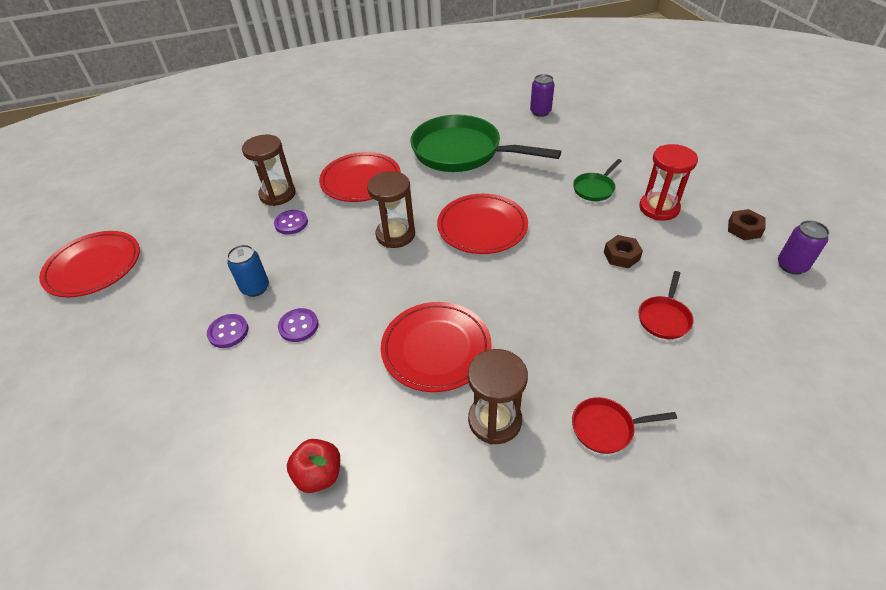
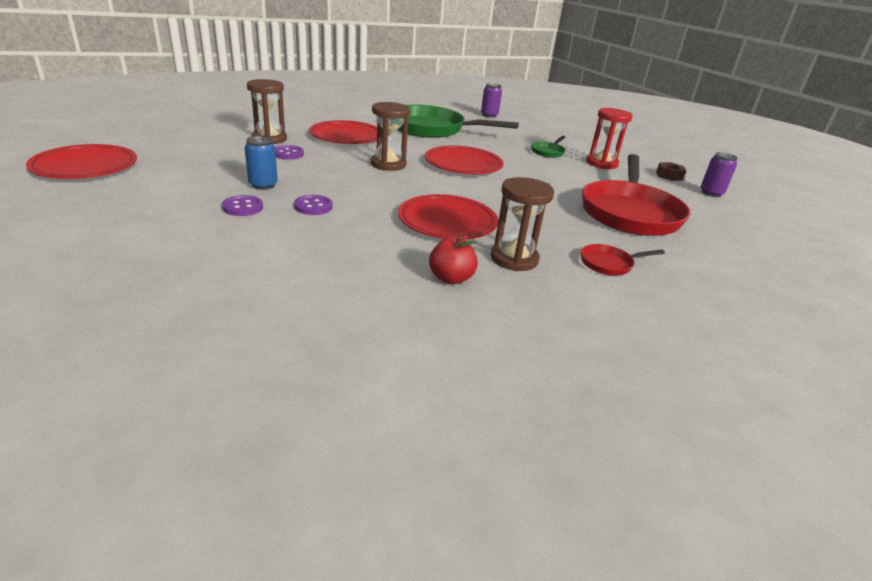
camera: 15 degrees left, 15 degrees down
red apple [287,439,340,493] -> red apple moved to [429,236,478,284]
brown nut [604,235,643,269] -> none
red pan [638,271,694,339] -> red pan [582,154,690,236], size x2.36

